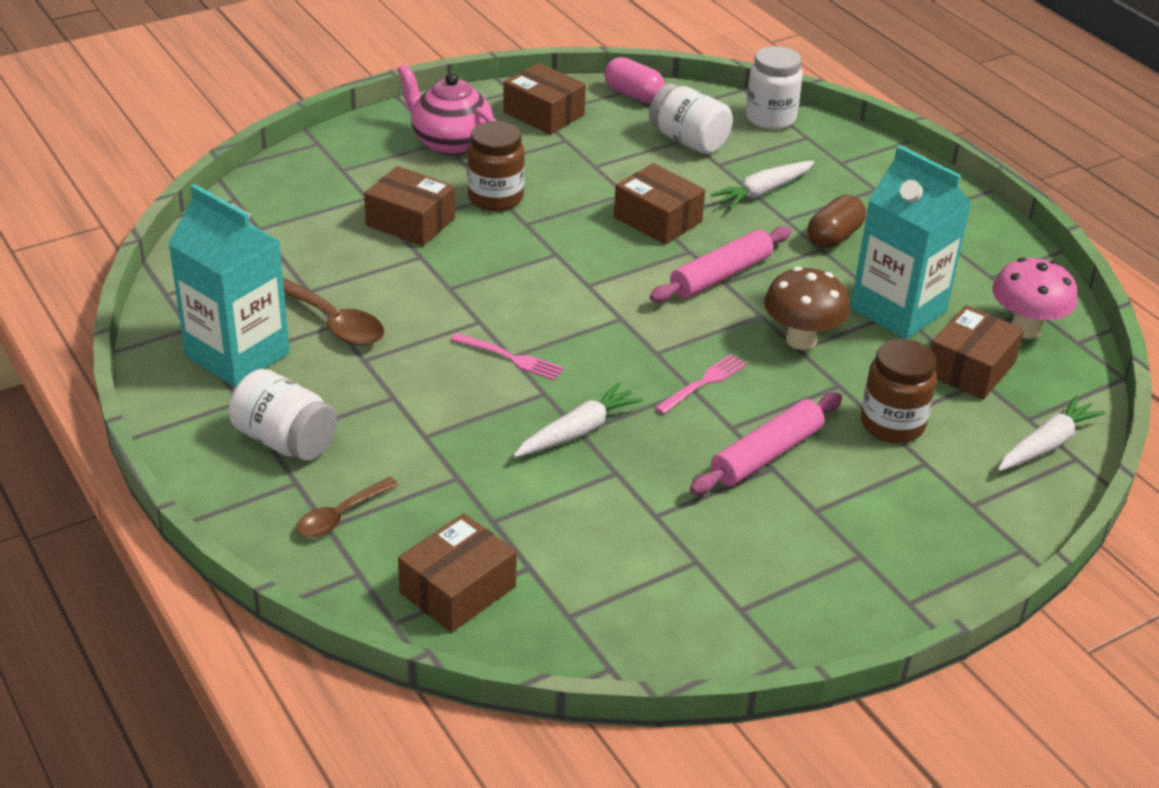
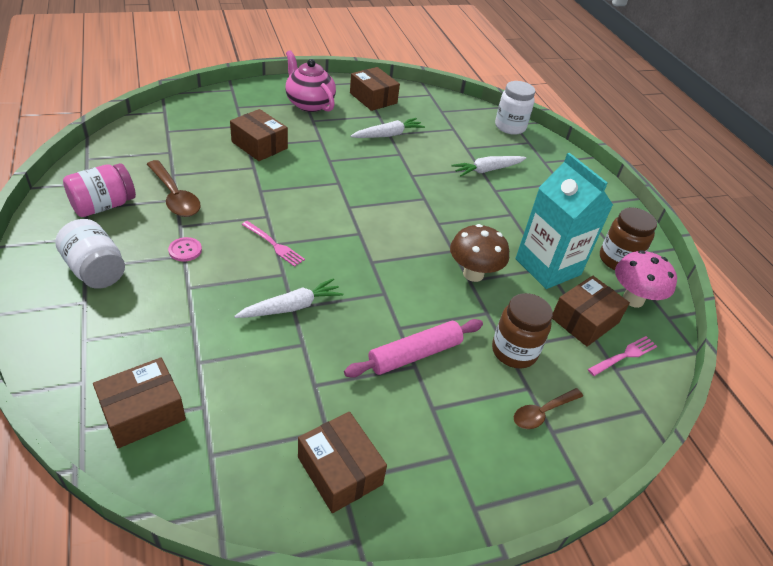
camera: 10 degrees right, 5 degrees up
turquoise carton [168,184,290,387] -> pink jar [63,163,136,217]
brown spoon [296,477,399,538] -> brown spoon moved to [514,388,583,429]
brown jar [467,121,525,211] -> brown jar moved to [600,207,657,270]
pink capsule [604,57,665,103] -> none
brown box [614,163,705,244] -> brown box moved to [298,412,387,513]
white jar [649,83,733,154] -> none
pink rolling pin [650,226,791,303] -> none
pink fork [655,354,747,414] -> pink fork moved to [588,336,657,376]
brown capsule [808,195,866,248] -> none
white carrot [998,395,1106,471] -> white carrot moved to [350,118,425,138]
none -> pink button [168,237,202,262]

